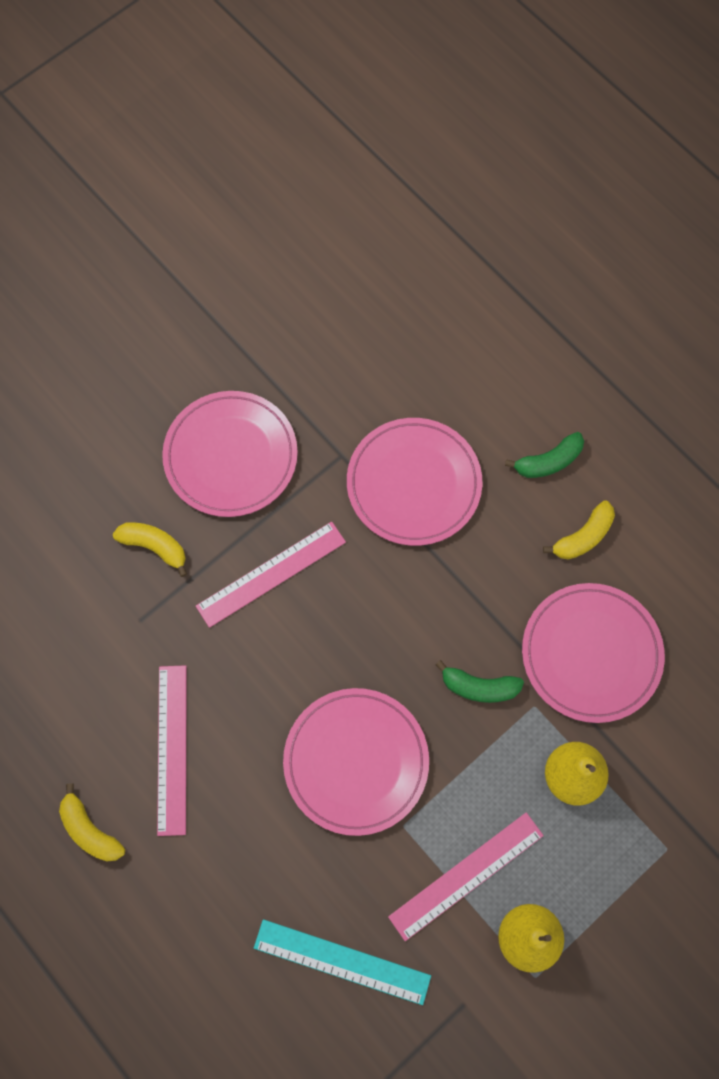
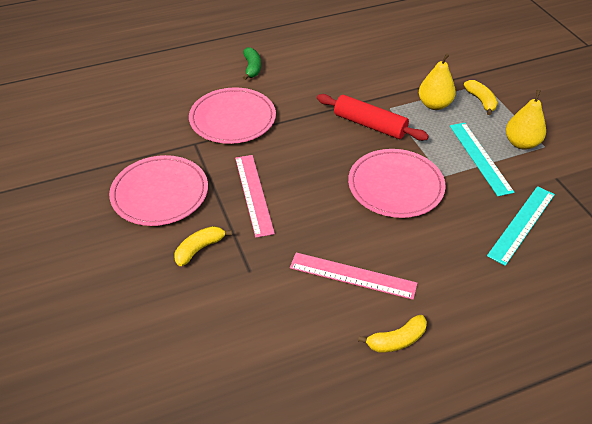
camera: 70 degrees left, 25 degrees down
pink ruler [388,812,544,941] -> turquoise ruler [450,123,514,196]
green banana [436,660,524,703] -> red rolling pin [317,94,429,141]
pink plate [522,583,665,723] -> none
yellow banana [543,501,615,560] -> yellow banana moved to [464,80,498,115]

